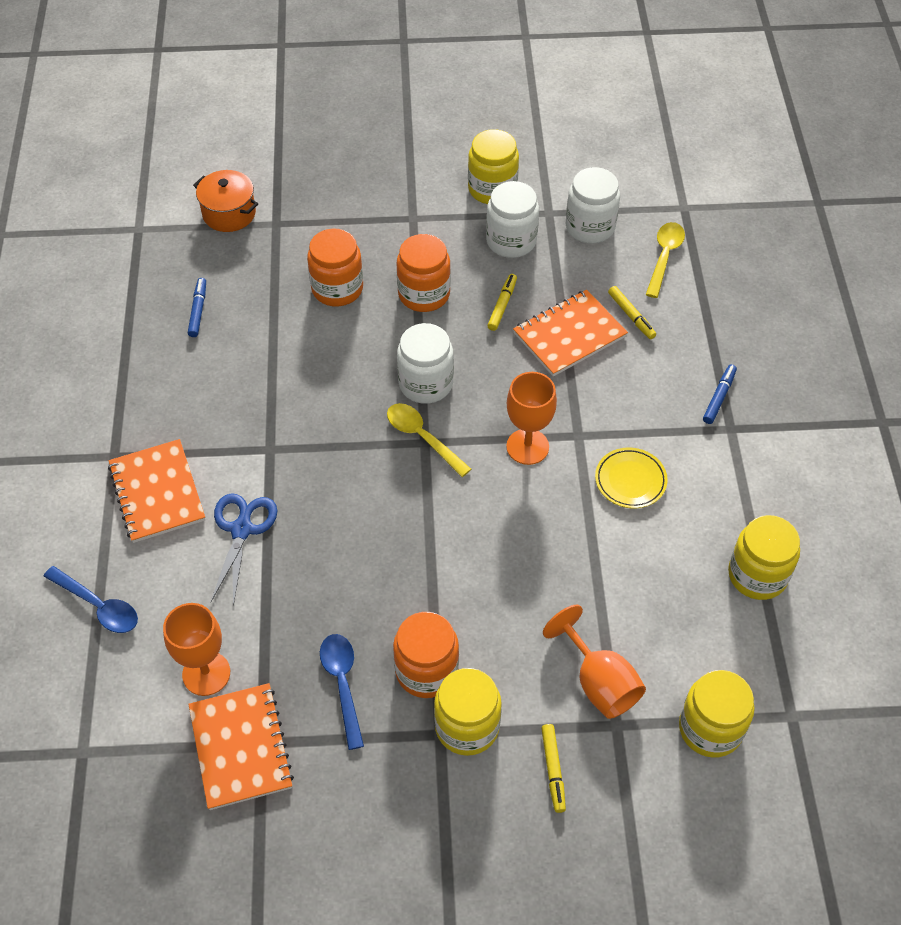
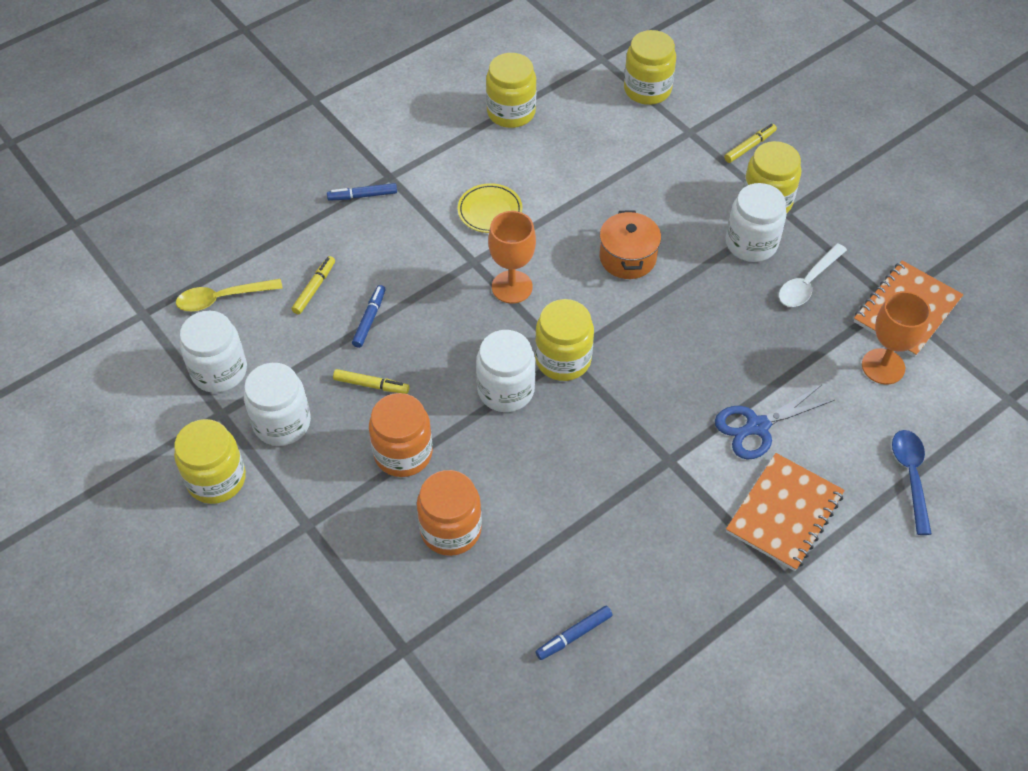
camera: 125 degrees left, 0 degrees up
orange pot [193,170,258,232] -> orange pot moved to [600,210,661,279]
blue spoon [320,634,364,750] -> white spoon [779,243,847,307]
yellow spoon [387,403,471,477] -> yellow jar [535,299,594,381]
orange jar [393,612,459,698] -> white jar [726,183,787,262]
yellow marker [487,274,517,331] -> yellow marker turned 150 degrees counterclockwise [333,369,409,394]
orange notebook [513,290,628,377] -> blue marker [352,285,386,348]
orange goblet [543,605,646,719] -> none

